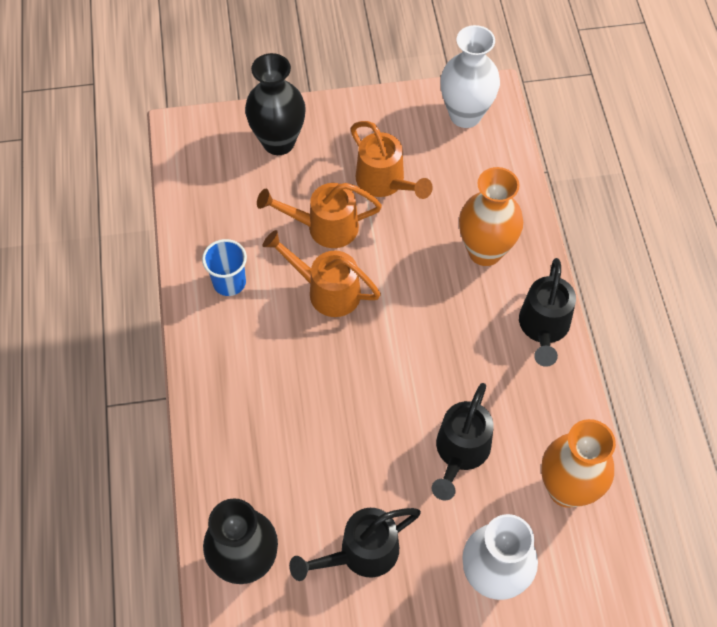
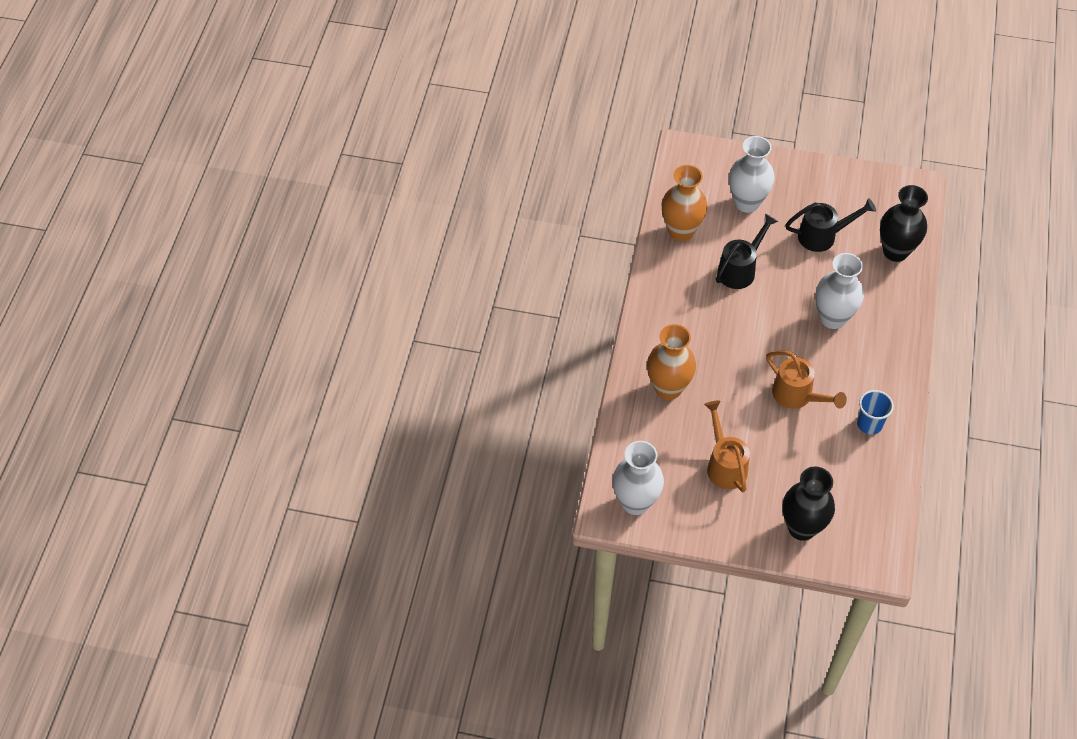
camera: 160 degrees left, 5 degrees down
orange watering can [257,183,382,248] -> none
black watering can [519,258,576,367] -> none
none -> white vase [815,253,864,329]

